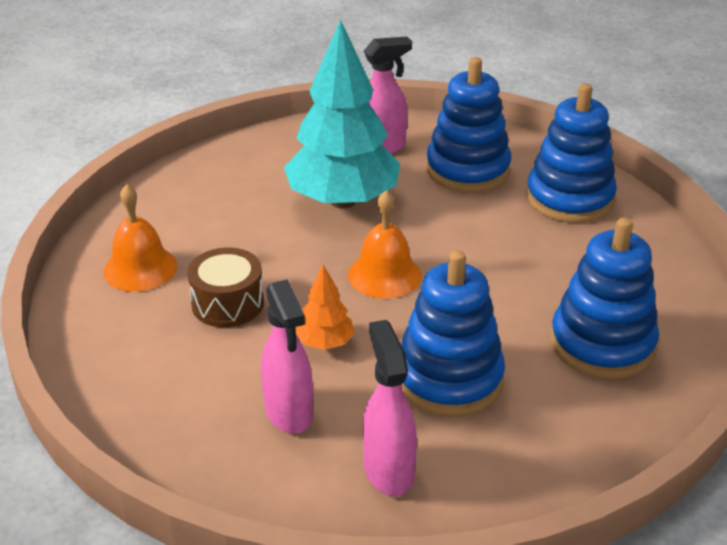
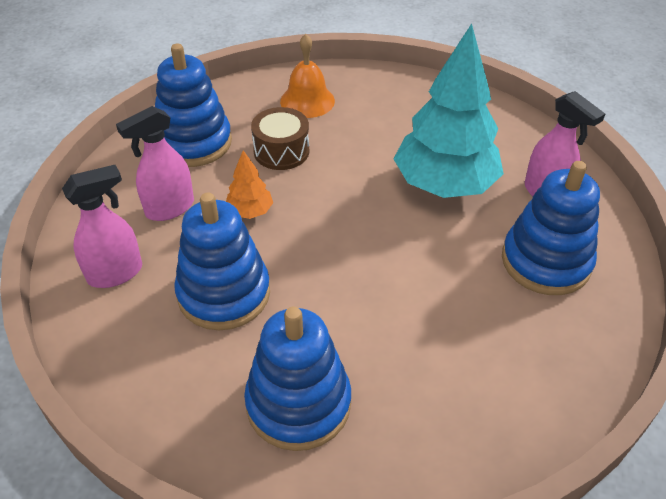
camera: 75 degrees right, 10 degrees up
orange bell [348,190,422,299] -> none
blue stacking toy [526,83,617,223] -> blue stacking toy moved to [155,43,232,167]

